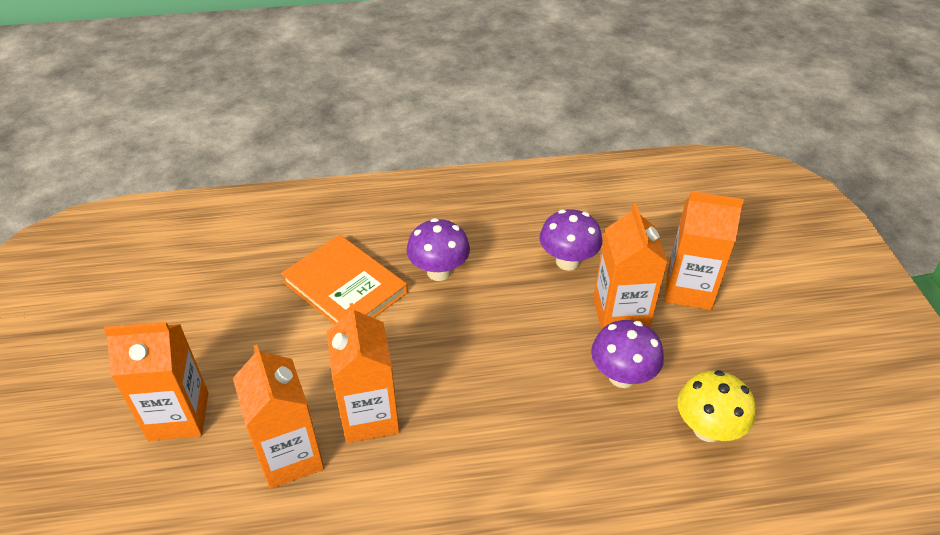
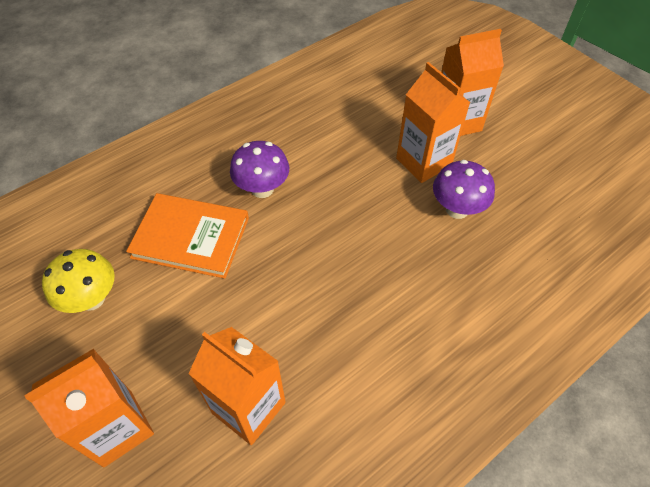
camera: 30 degrees left, 10 degrees up
orange carton [326,303,400,443] -> none
purple mushroom [539,209,602,271] -> none
yellow mushroom [678,370,756,442] -> yellow mushroom moved to [42,249,115,313]

